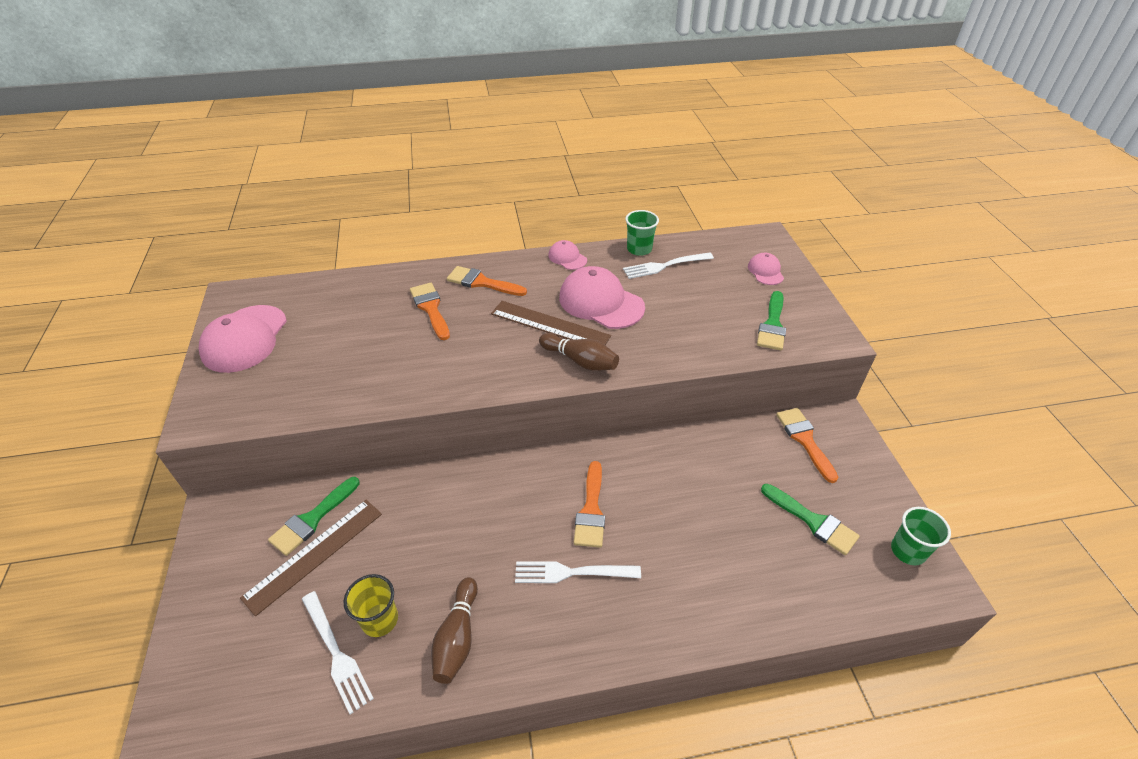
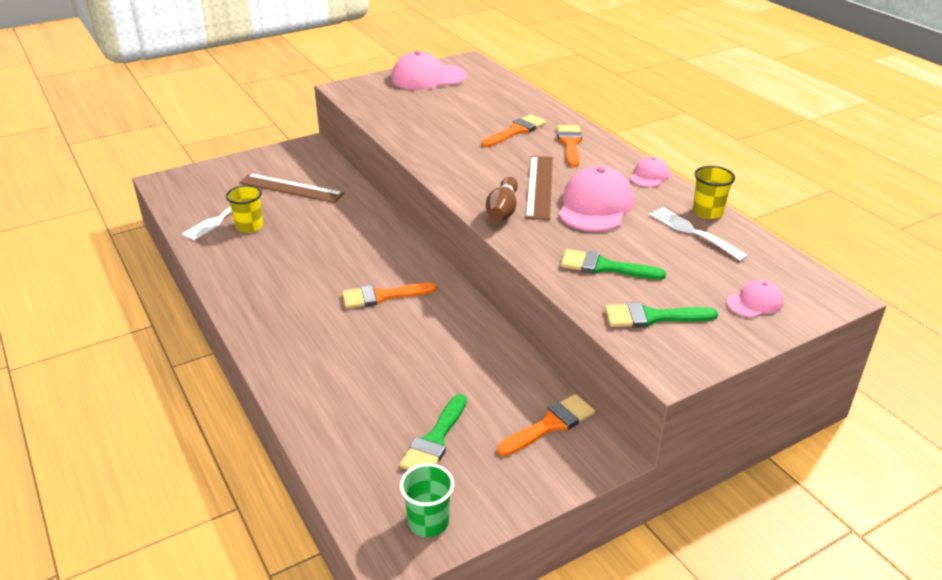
camera: 70 degrees right, 10 degrees down
green brush [268,477,360,556] -> green brush moved to [561,249,666,280]
brown bowling pin [431,577,478,684] -> none
white fork [515,561,641,583] -> none
green cup [625,210,659,256] -> yellow cup [693,166,735,219]

